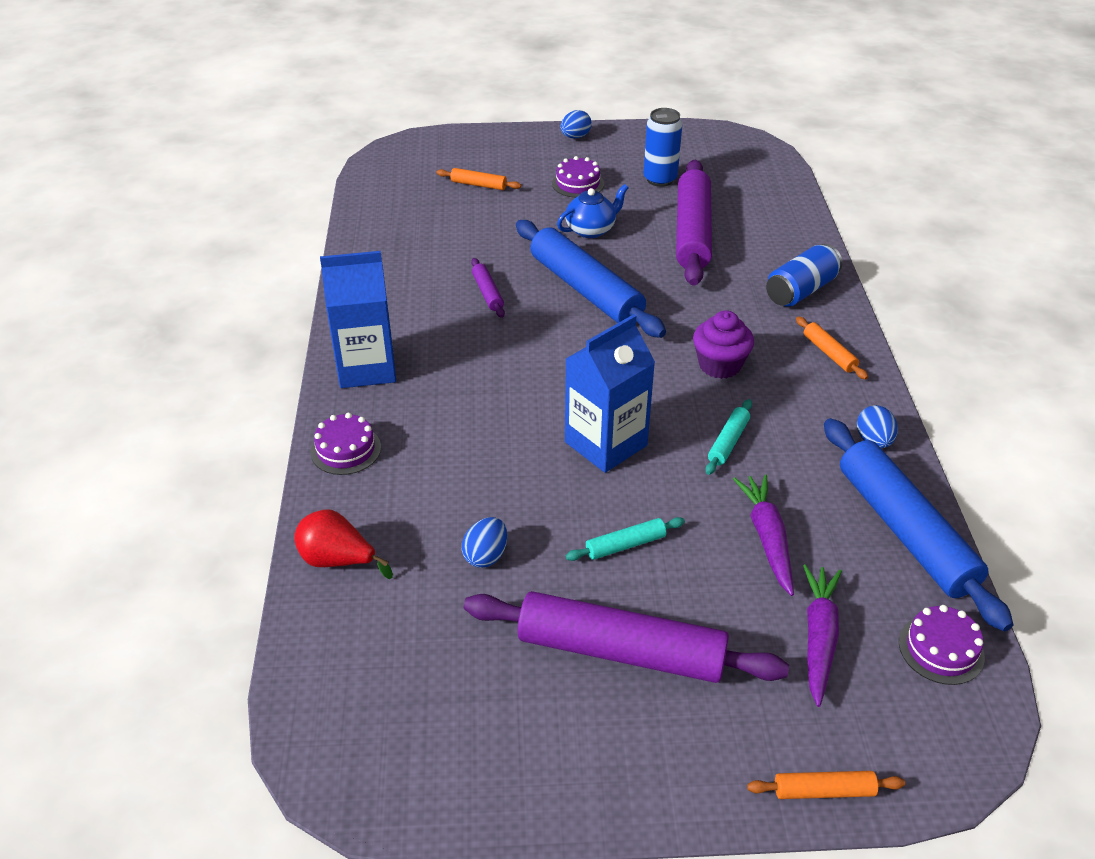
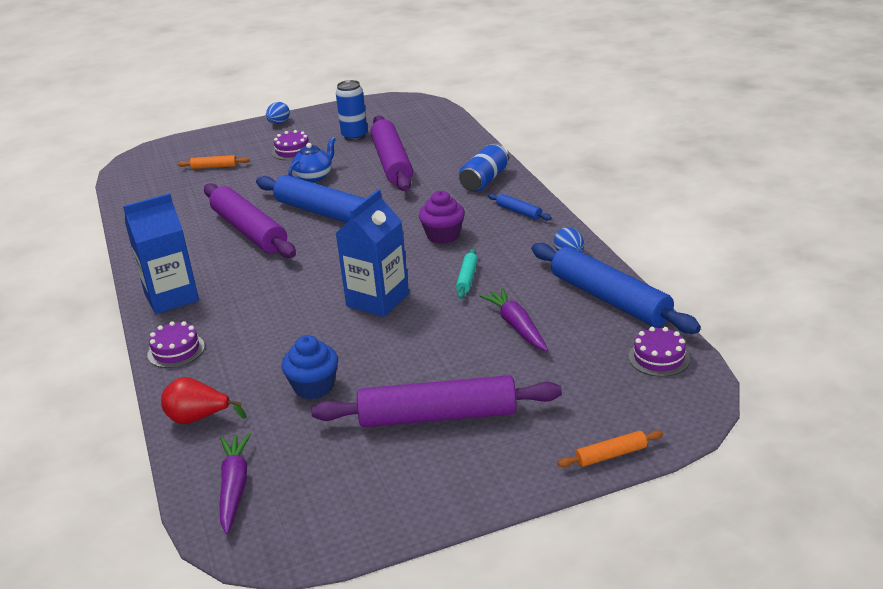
camera: 15 degrees left, 10 degrees down
blue egg [462,517,507,568] -> blue cupcake [282,335,338,399]
purple rolling pin [471,258,505,318] -> purple rolling pin [204,183,296,258], size x2.30
turquoise rolling pin [566,517,685,561] -> none
orange rolling pin [796,316,868,380] -> blue rolling pin [488,193,552,221]
purple carrot [803,564,842,707] -> purple carrot moved to [220,433,251,534]

